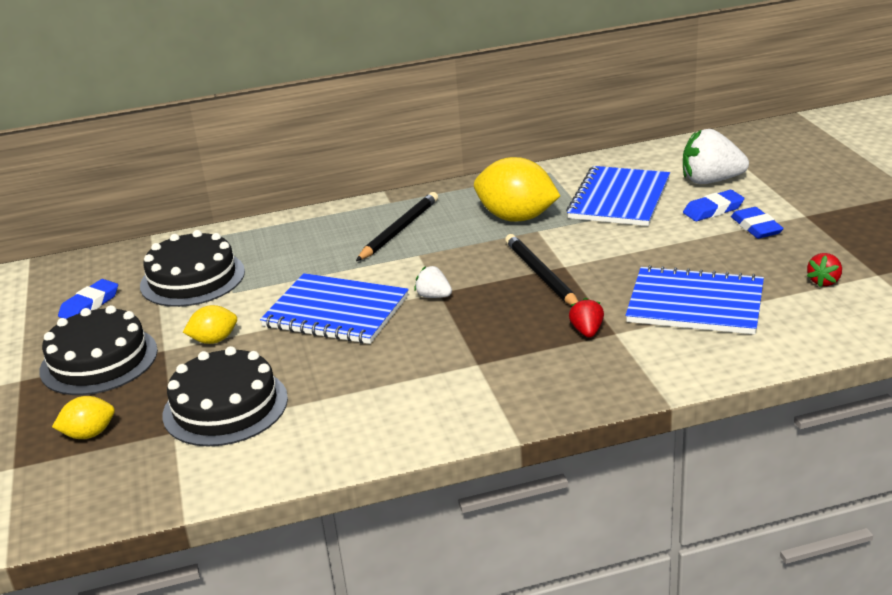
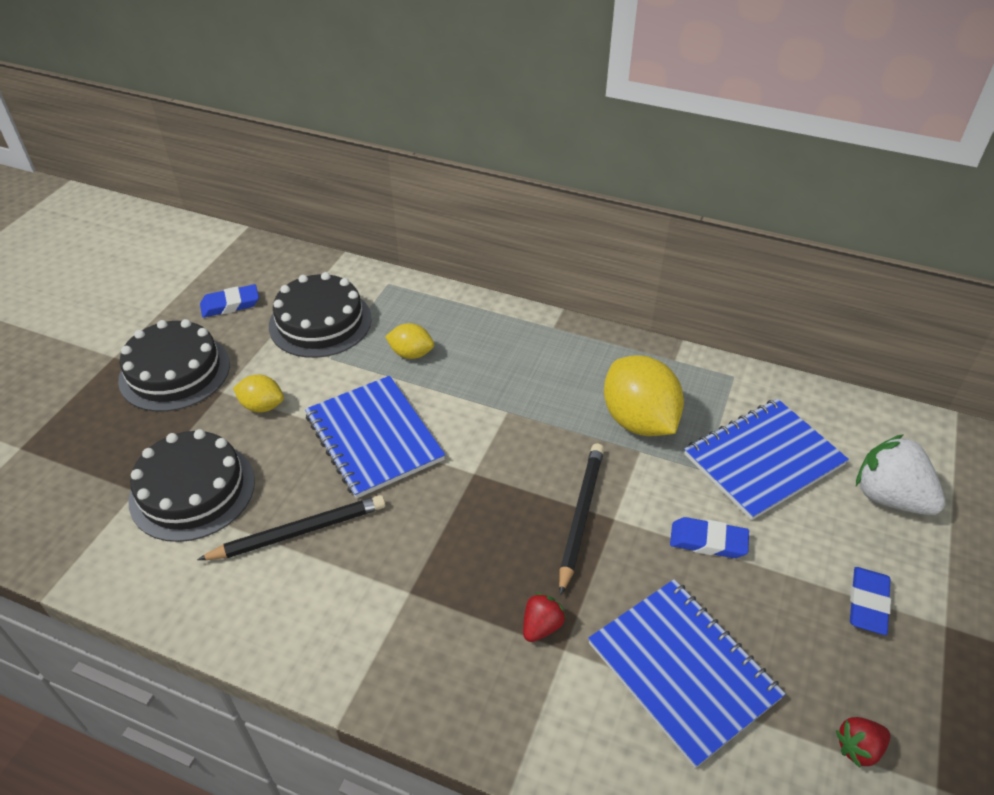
camera: 35 degrees right, 15 degrees up
yellow lemon [52,396,115,439] -> yellow lemon moved to [385,323,434,359]
black pencil [356,192,438,261] -> black pencil moved to [197,495,386,560]
white strawberry [414,266,452,298] -> none
blue eraser [683,190,745,221] -> blue eraser moved to [670,517,749,558]

